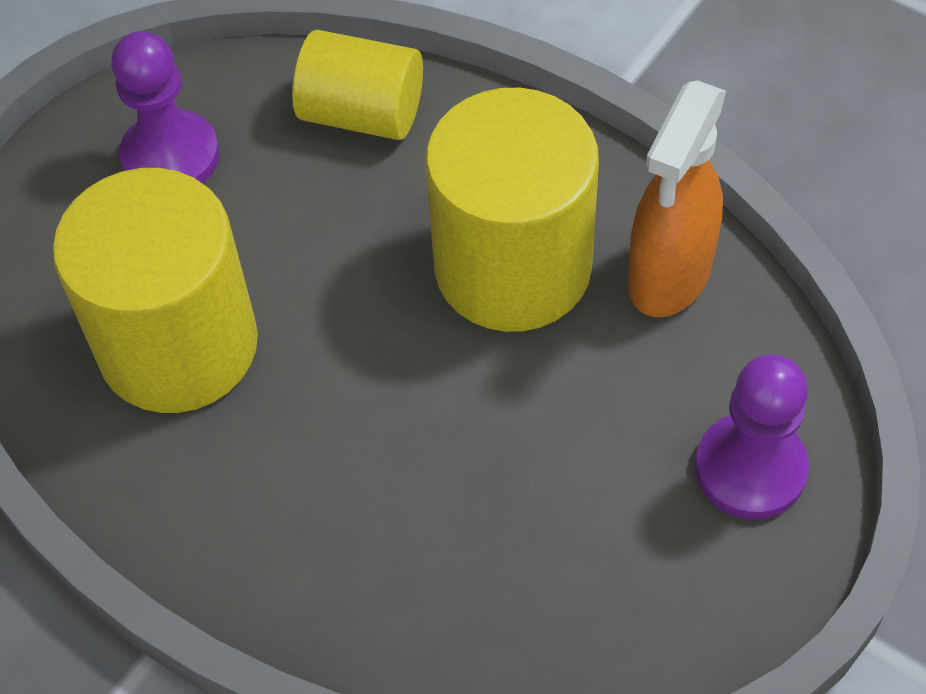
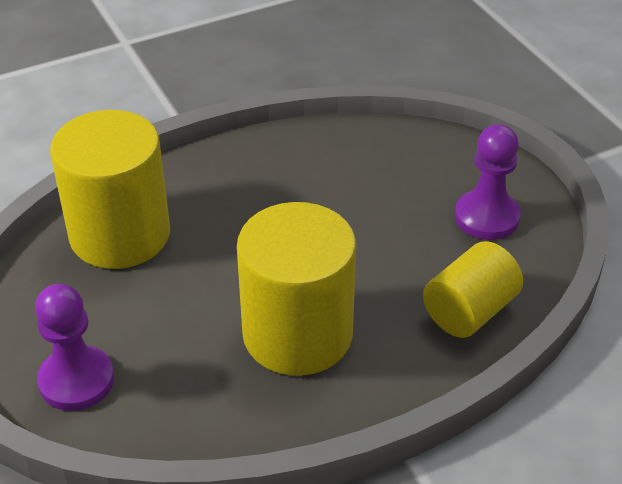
camera: 115 degrees right, 15 degrees down
yellow cylinder [53,168,258,413] -> yellow cylinder moved to [50,110,170,269]
orange spray bottle [628,81,726,317] -> none

